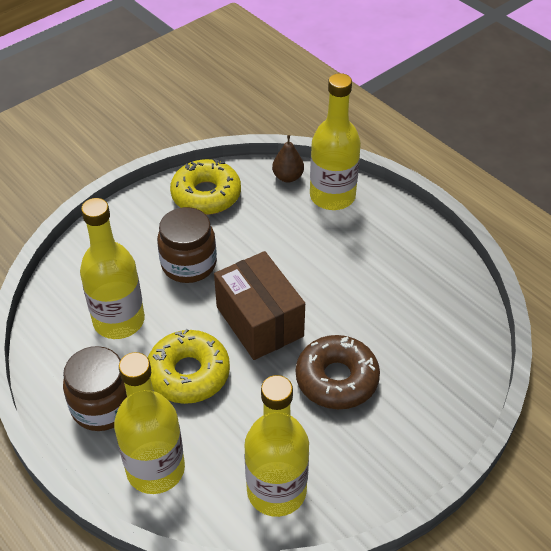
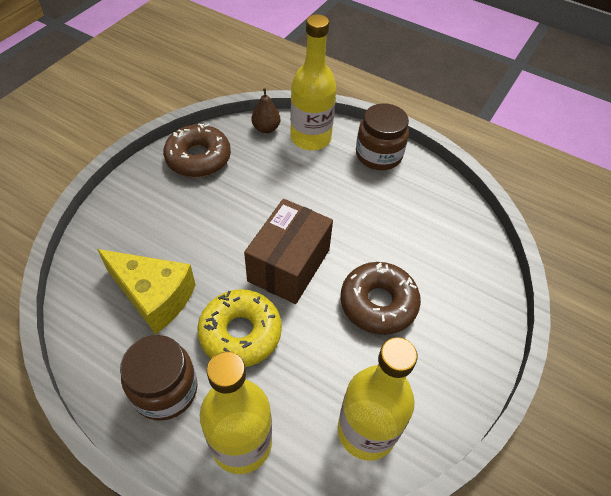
camera: 20 degrees left, 5 degrees up
yellow bottle [80,198,145,339] -> yellow cheese [97,249,196,334]
brown jar [157,207,217,283] -> brown jar moved to [356,103,409,170]
yellow donut [170,159,241,215] -> brown donut [163,124,231,177]
brown box [214,251,305,360] -> brown box turned 75 degrees clockwise [244,199,333,304]

